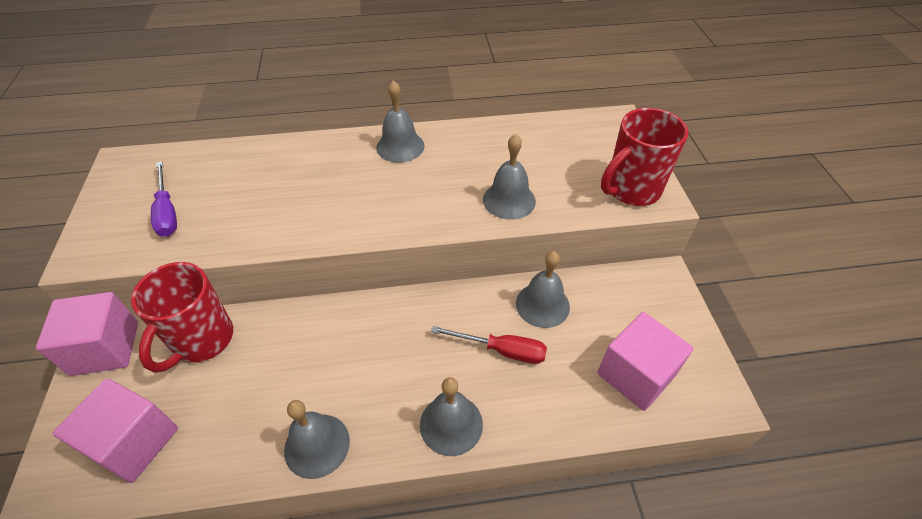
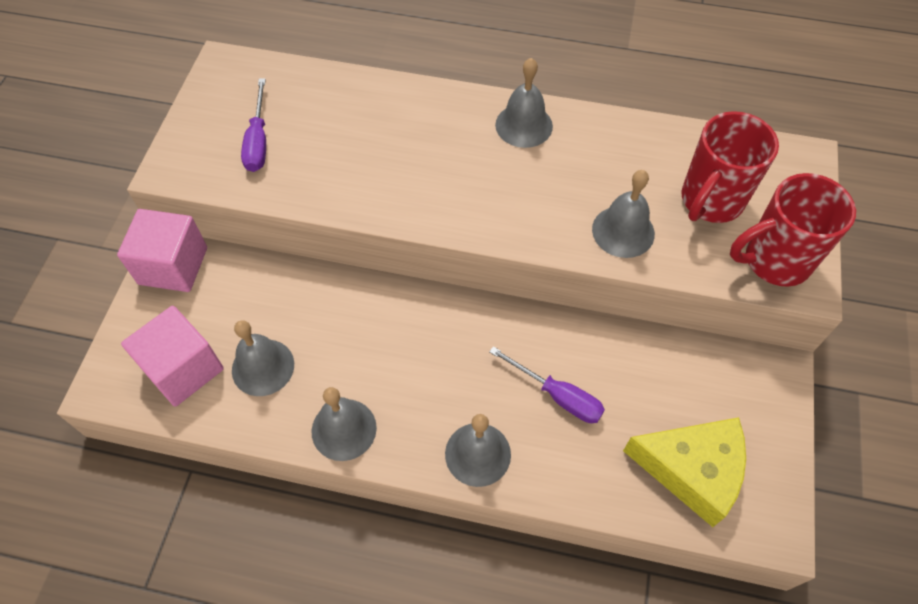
camera: 20 degrees right, 10 degrees up
red mug [131,262,233,373] -> red mug moved to [681,111,779,223]
red screwdriver [431,326,547,364] -> purple screwdriver [489,346,605,423]
grey bell [516,251,570,328] -> grey bell moved to [232,320,294,396]
pink cube [598,312,693,411] -> yellow cheese [623,417,746,527]

